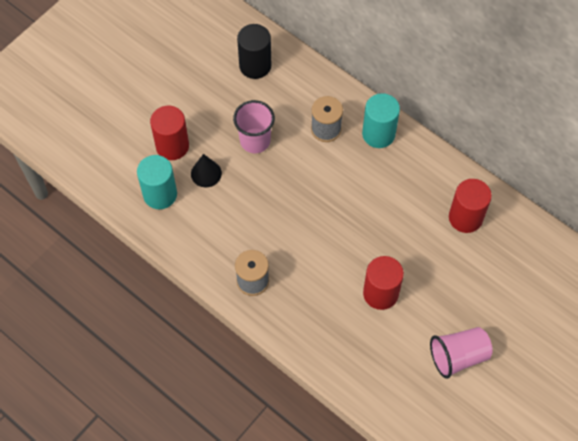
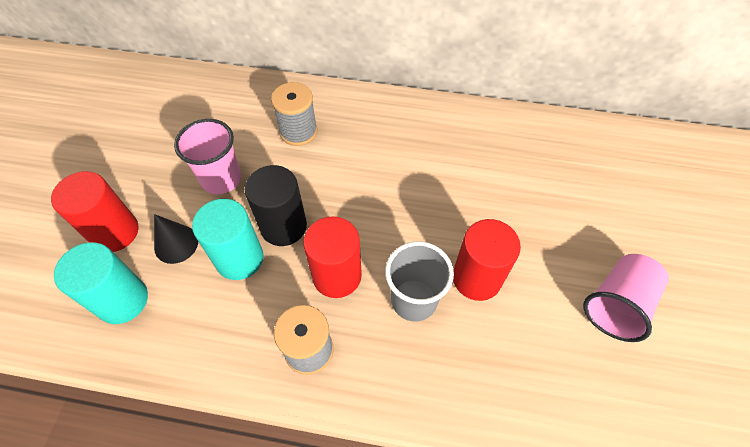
camera: 30 degrees left, 5 degrees down
black cylinder [237,24,271,79] -> black cylinder moved to [245,165,307,246]
turquoise cylinder [362,93,400,148] -> turquoise cylinder moved to [192,199,263,280]
red cylinder [449,179,492,233] -> red cylinder moved to [303,216,362,298]
none -> grey cup [385,241,454,322]

